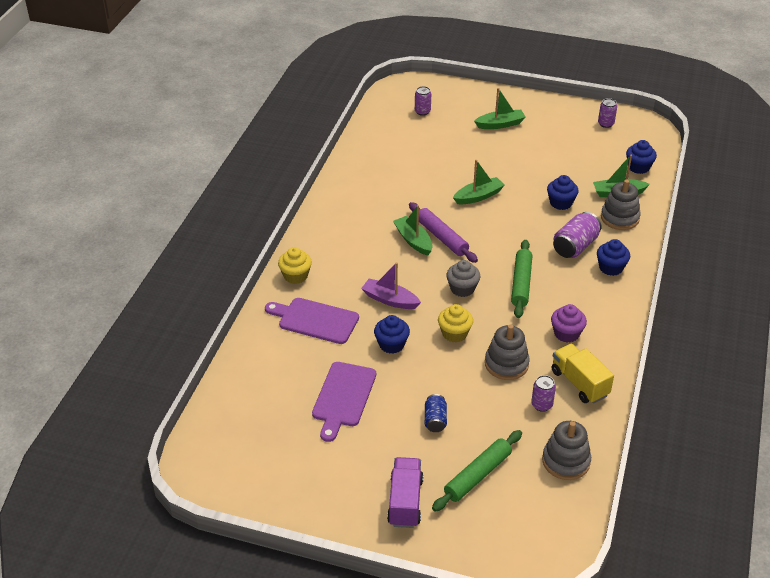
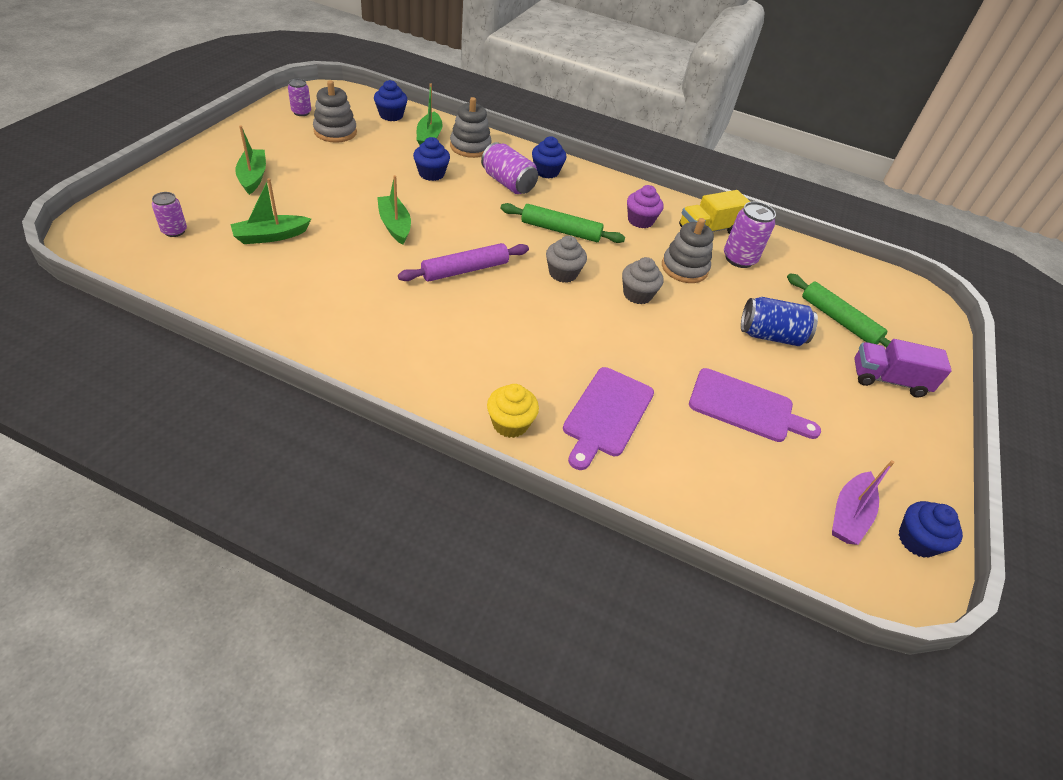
camera: 90 degrees left, 5 degrees up
purple boat [361,262,421,309] -> purple boat moved to [832,460,894,545]
blue cupcake [374,315,410,354] -> blue cupcake moved to [899,501,963,558]
green boat [393,205,432,256] -> green boat moved to [230,178,311,244]
blue can [425,394,447,432] -> blue can [741,297,818,346], size x1.64
yellow cupcake [438,304,473,342] -> grey cupcake [622,257,664,304]
purple can [531,375,556,412] -> purple can [724,202,776,268], size x1.64
grey stacking toy [542,421,591,480] -> grey stacking toy moved to [313,80,357,143]

